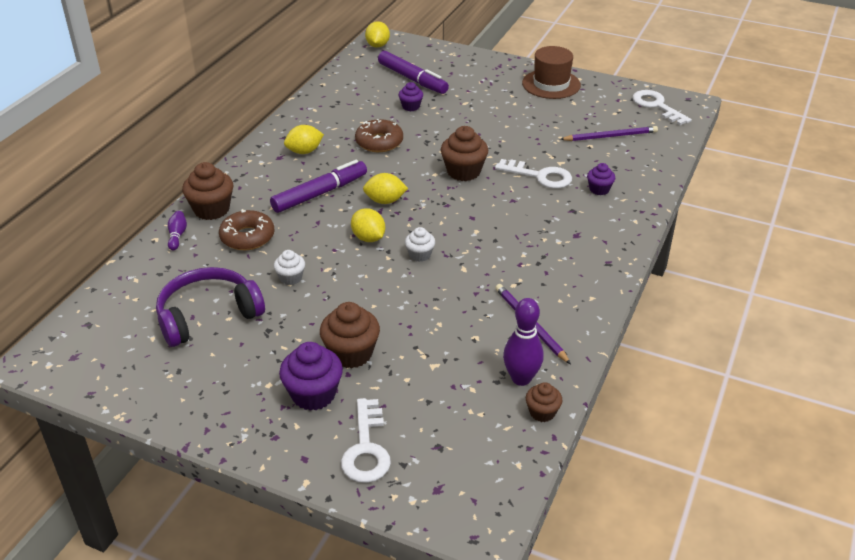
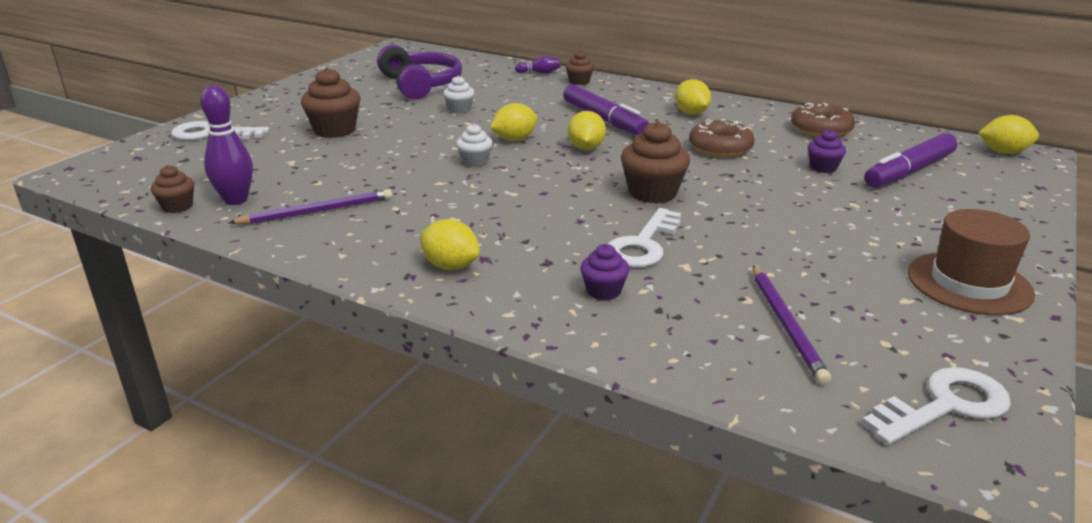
camera: 95 degrees right, 10 degrees down
brown cupcake [182,162,234,220] -> brown cupcake [566,50,594,85], size x0.58
brown donut [219,209,275,250] -> brown donut moved to [791,102,855,137]
purple cupcake [279,342,343,411] -> none
none -> yellow lemon [420,219,480,270]

